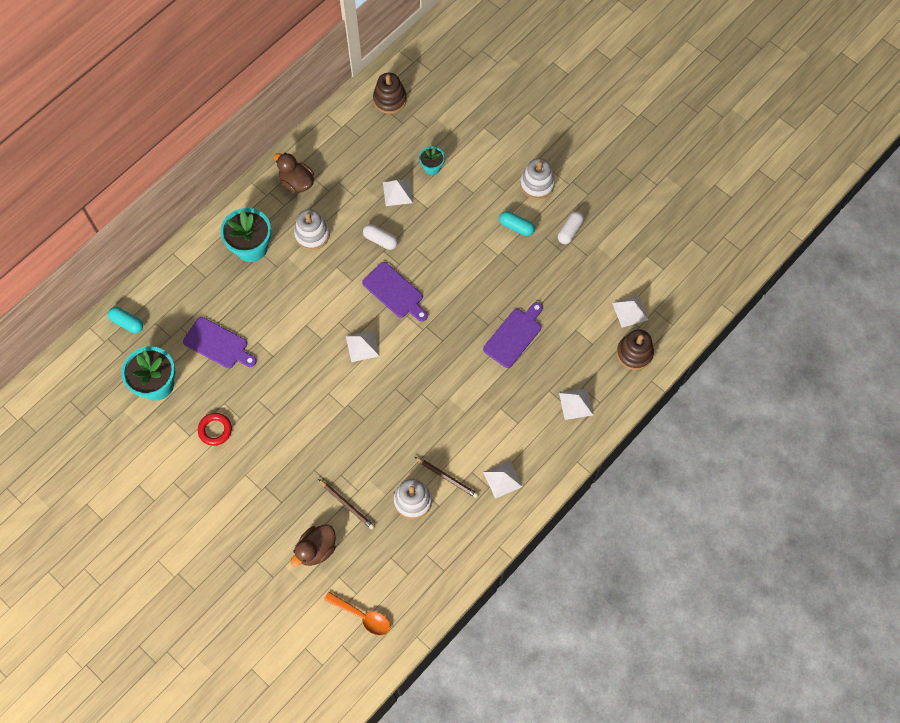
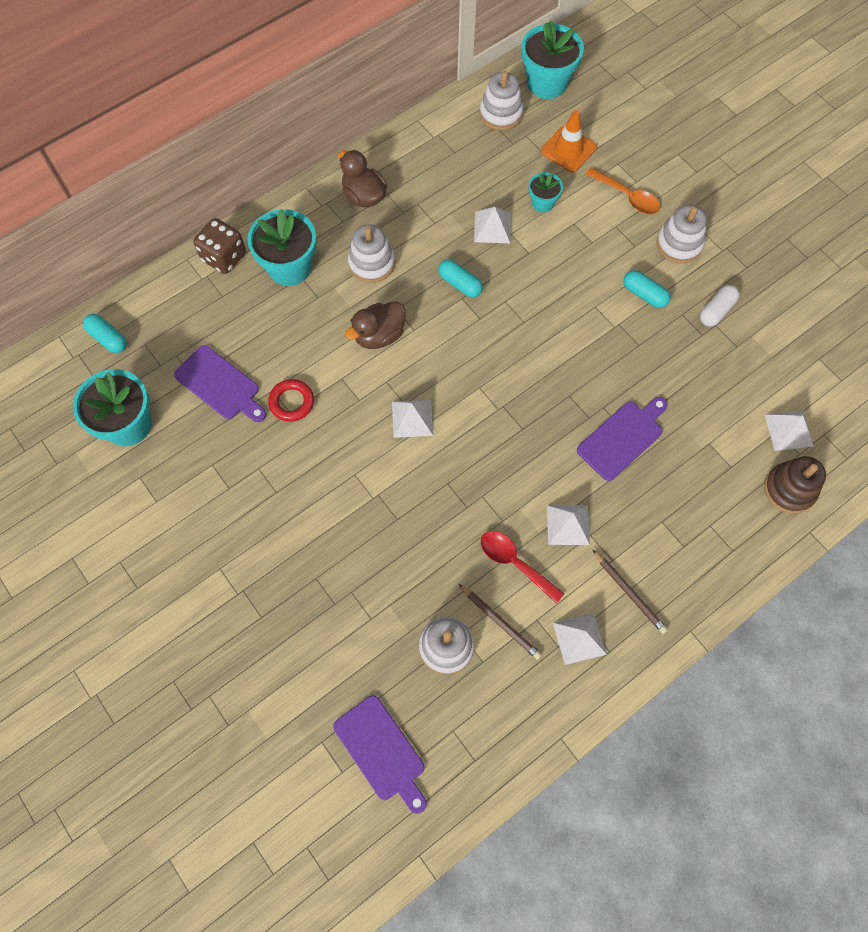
camera: 10 degrees right, 0 degrees up
red ring [198,413,232,446] -> red ring moved to [268,379,314,422]
brown duck [291,524,336,567] -> brown duck moved to [345,301,406,349]
brown pencil [318,479,375,530] -> brown pencil moved to [593,550,668,634]
orange spoon [324,592,390,635] -> orange spoon moved to [586,167,660,214]
purple cutting board [362,262,428,322] -> purple cutting board moved to [333,695,427,814]
white capsule [363,224,398,250] -> turquoise capsule [438,259,483,298]
brown stacking toy [373,73,407,114] -> white stacking toy [480,71,524,130]
white pyramid [559,388,593,420] -> white pyramid moved to [547,505,590,545]
none -> brown dice [193,218,246,274]
none -> red spoon [481,531,564,604]
none -> turquoise flower pot [522,20,584,99]
none -> orange traffic cone [541,110,597,172]

